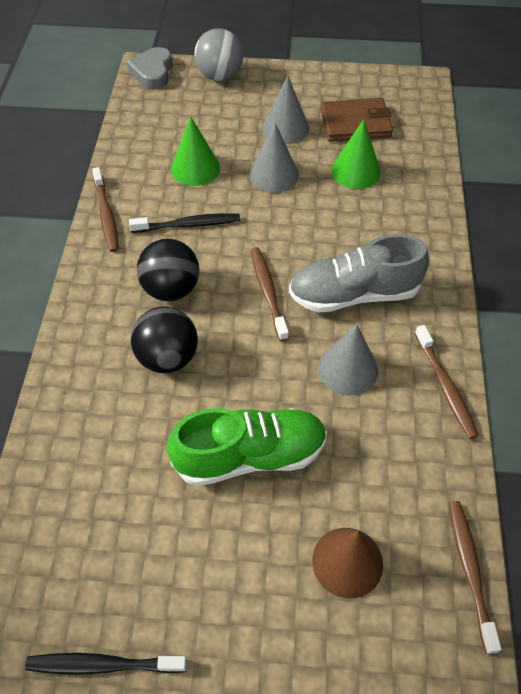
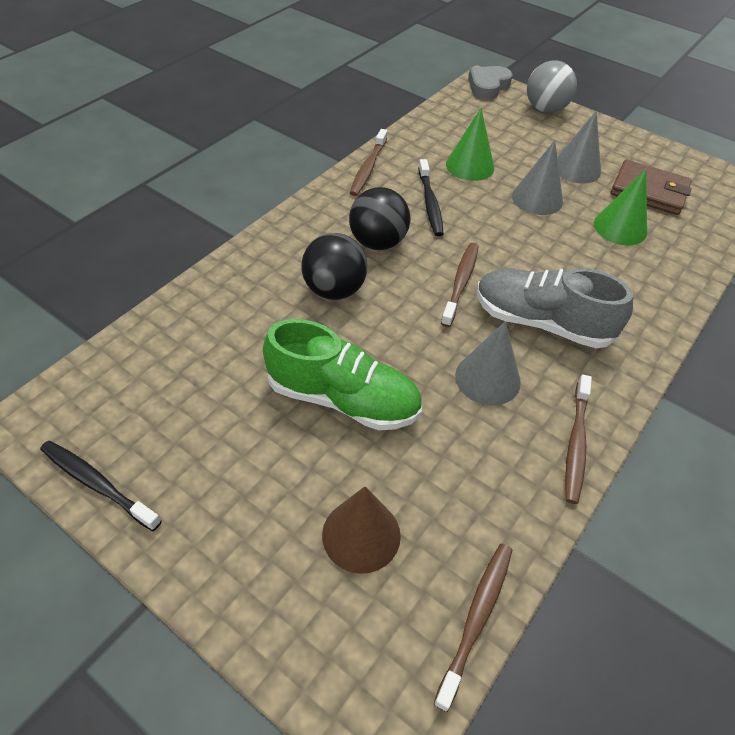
camera: 30 degrees right, 5 degrees down
black toothbrush [129,213,240,233] -> black toothbrush turned 60 degrees clockwise [418,159,443,236]

